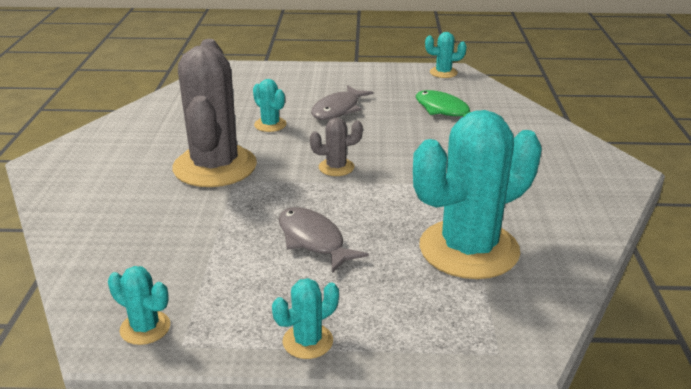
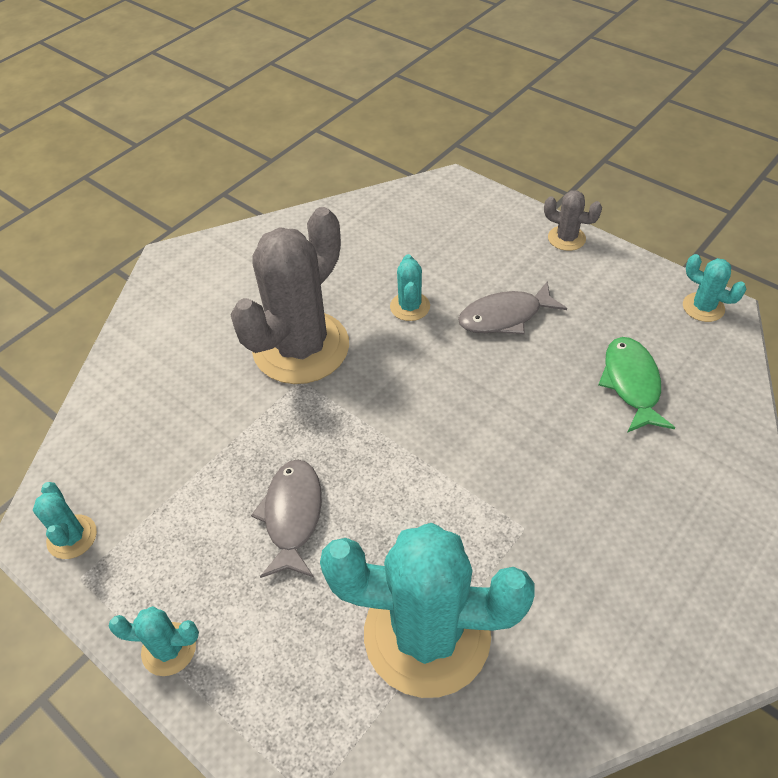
camera: 40 degrees right, 20 degrees up
grey cactus [310,118,363,176] -> grey cactus moved to [544,190,602,251]

